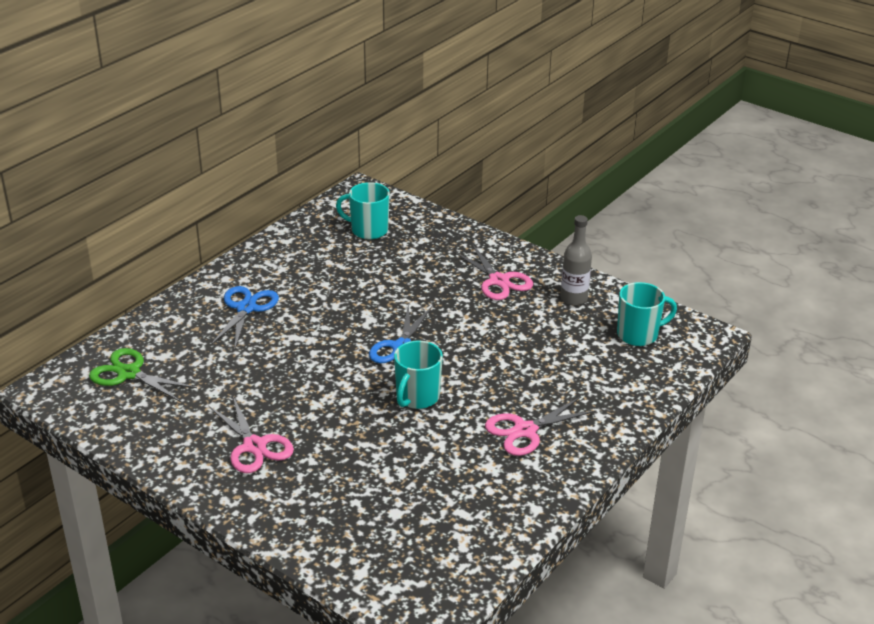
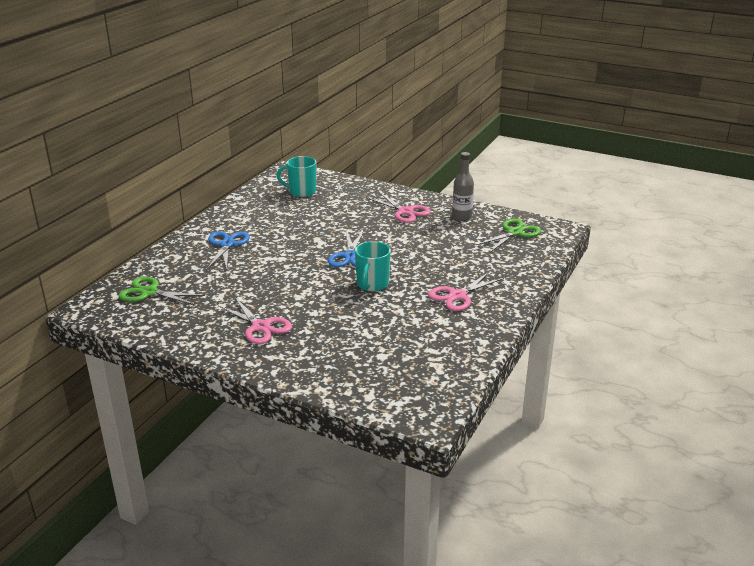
camera: 10 degrees left, 5 degrees down
turquoise mug [617,282,677,346] -> green scissors [476,218,541,253]

